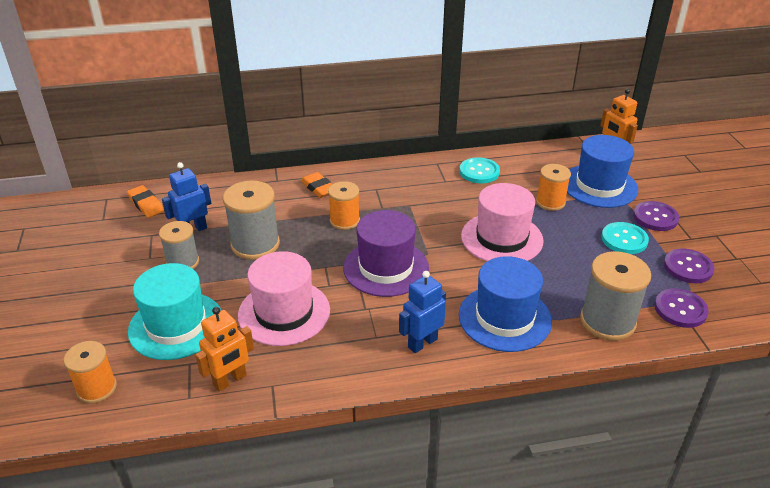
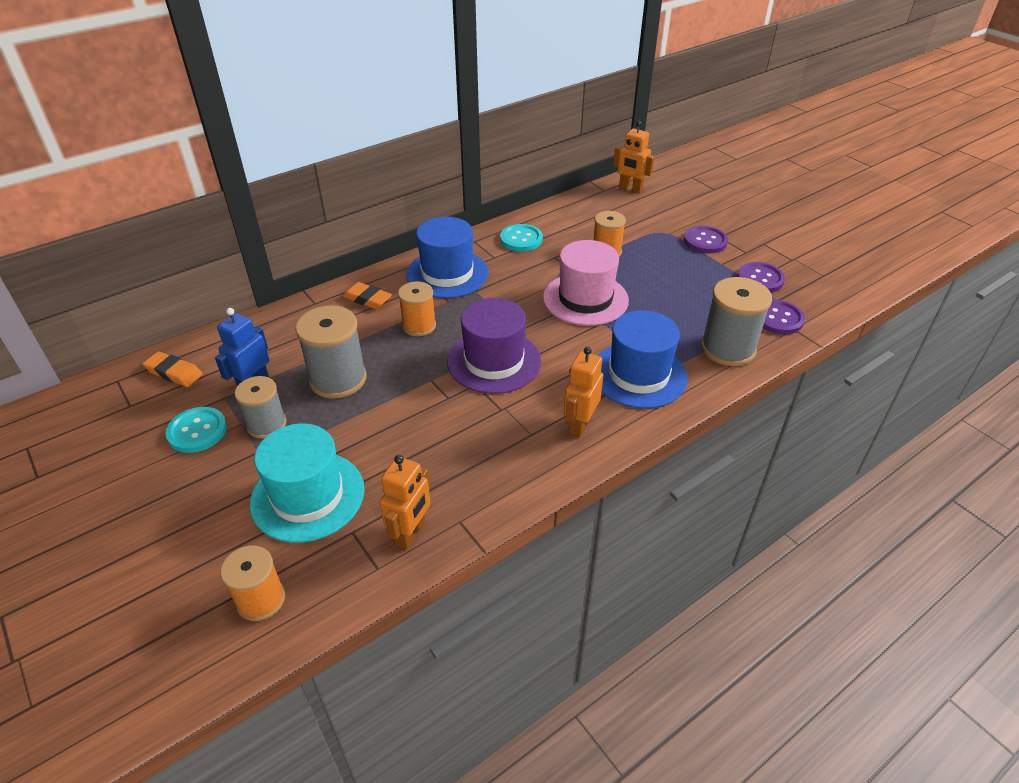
camera: 25 degrees left, 5 degrees up
pink hat [238,251,330,346] -> none
blue robot [399,271,446,353] -> orange robot [564,347,603,437]
blue hat [567,135,638,208] -> blue hat moved to [406,217,489,298]
turquoise button [601,222,649,254] -> turquoise button moved to [165,407,227,453]

